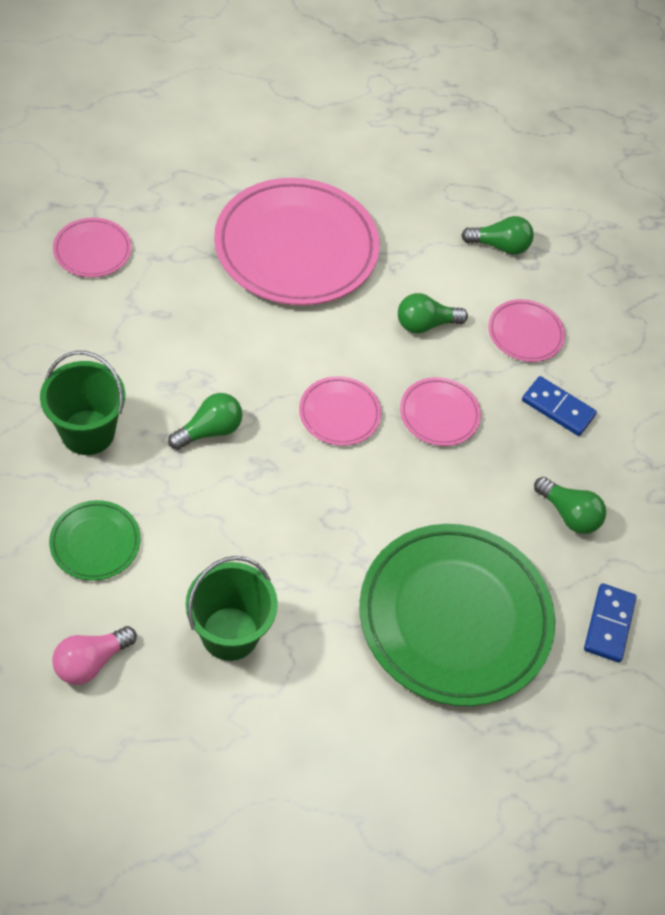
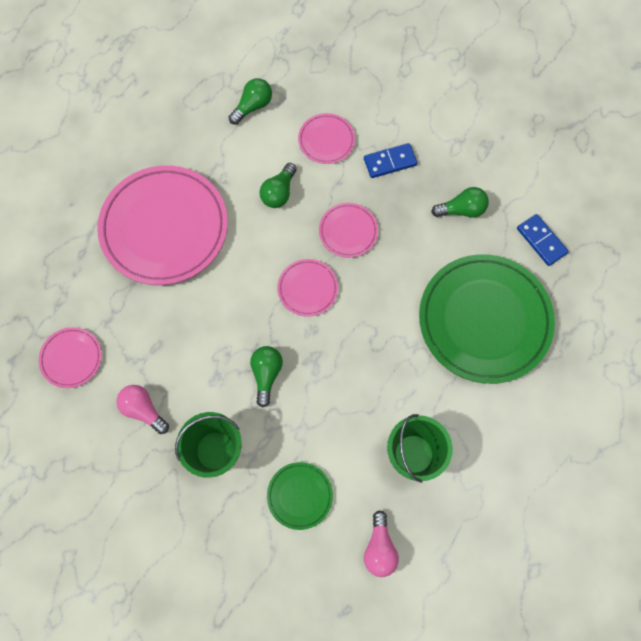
camera: 45 degrees left, 15 degrees up
none -> pink light bulb [116,385,169,434]

